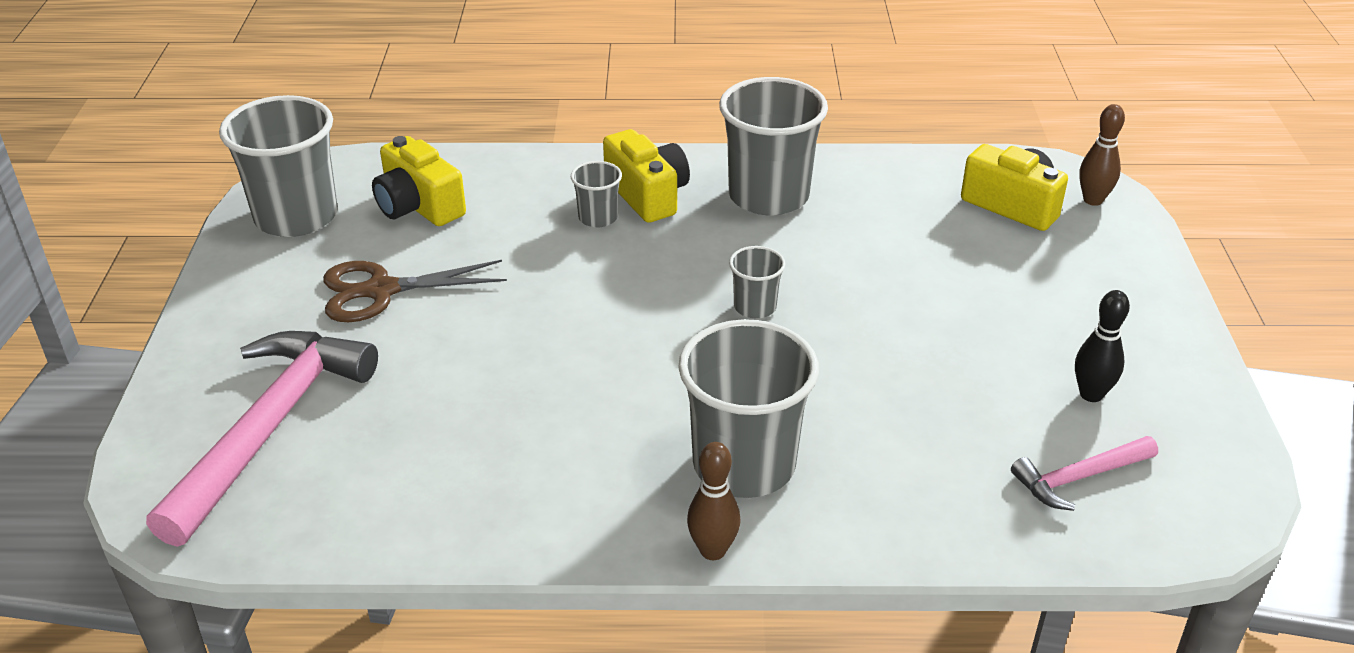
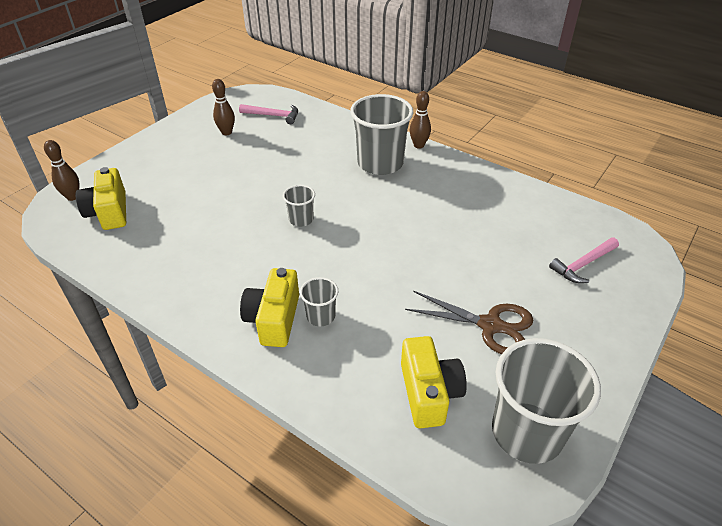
camera: 145 degrees left, 5 degrees up
pink hammer [146,331,378,547] -> pink hammer [549,238,619,283], size x0.50
grey cup [719,77,828,215] -> none
black bowling pin [1075,290,1130,402] -> brown bowling pin [212,79,235,135]

